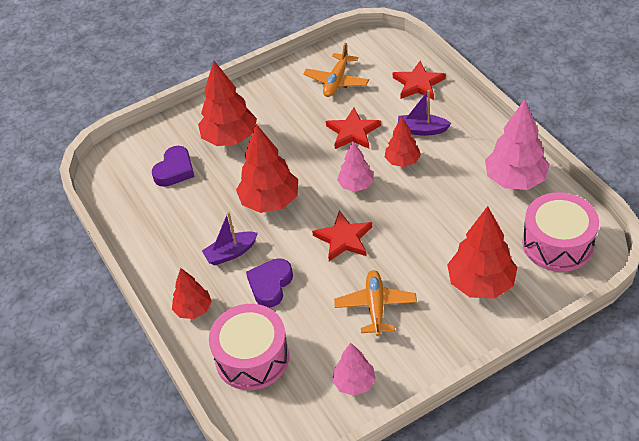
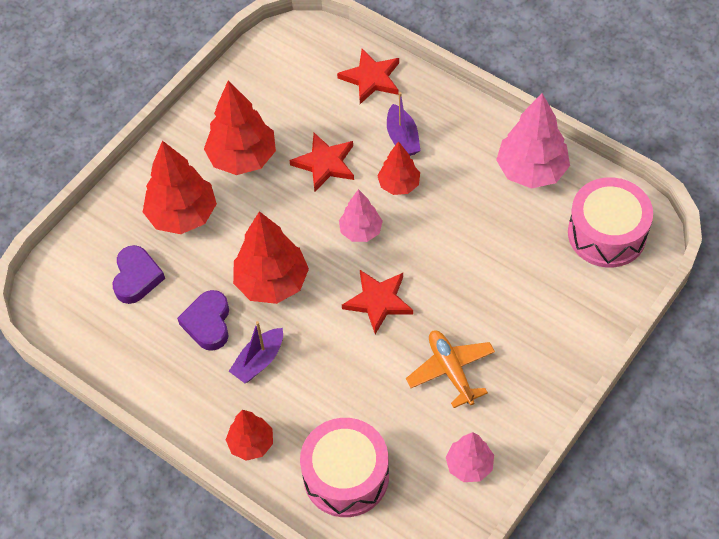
camera: 25 degrees left, 10 degrees up
purple heart [246,258,293,308] -> purple heart moved to [177,290,229,351]
orange plane [303,43,369,97] -> none
purple boat [398,90,451,136] -> purple boat turned 90 degrees counterclockwise [387,92,420,156]
red tree [447,206,517,299] -> red tree moved to [204,80,276,175]

